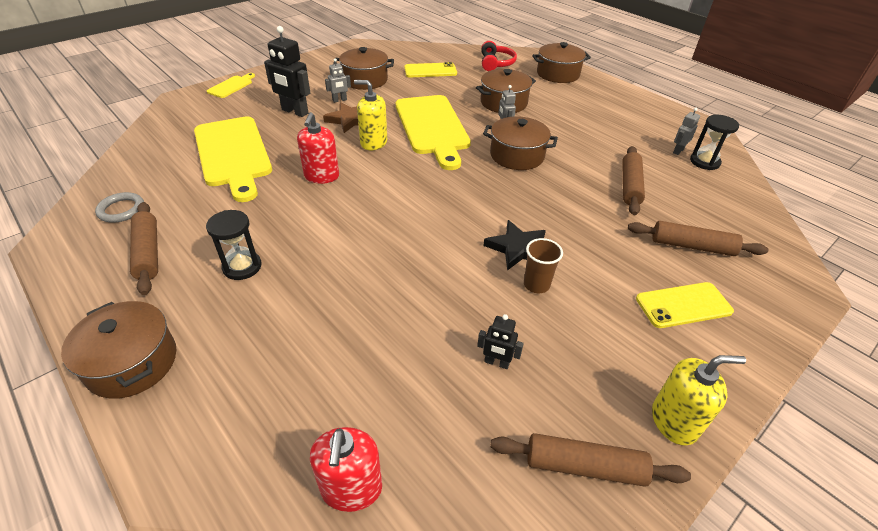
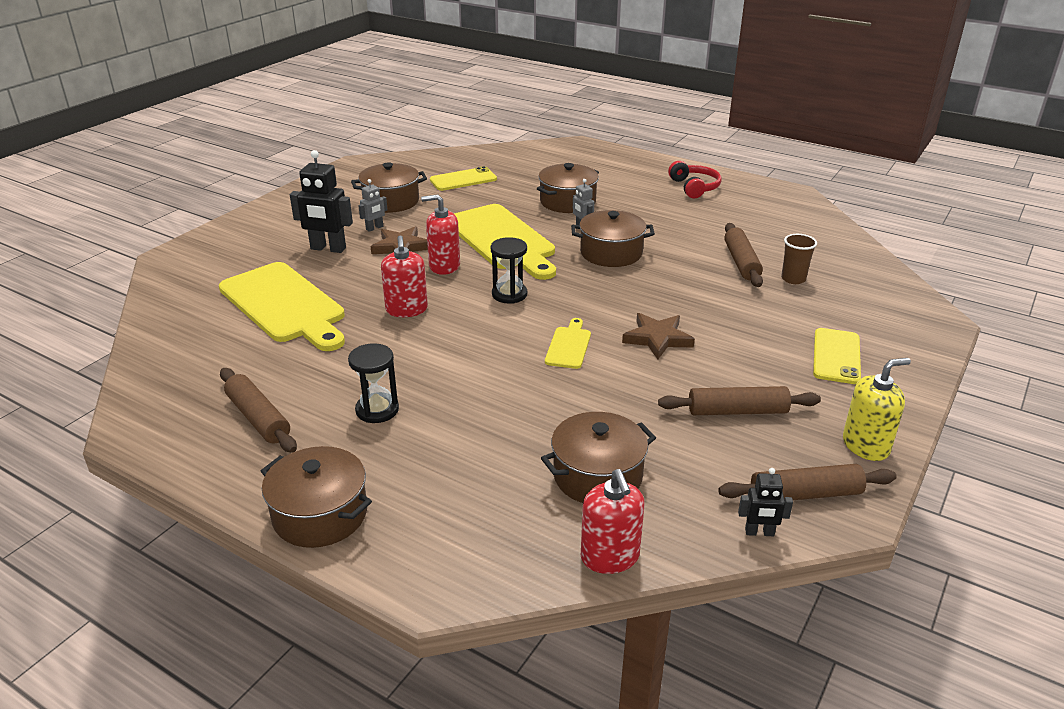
camera: 15 degrees left, 10 degrees down
grey ring [95,192,144,223] -> none
yellow cutting board [207,73,255,98] -> yellow cutting board moved to [545,318,591,369]
yellow soap dispenser [354,80,387,150] -> red soap dispenser [421,194,460,275]
black robot [477,314,524,369] -> black robot moved to [738,468,793,536]
red headphones [481,41,517,71] -> red headphones moved to [668,161,722,198]
black star [483,220,546,271] -> brown star [622,313,695,359]
brown cup [524,238,563,293] -> brown cup moved to [781,234,817,284]
brown pot [532,42,591,83] -> brown pot moved to [541,412,656,503]
brown rolling pin [628,221,769,256] -> brown rolling pin moved to [658,386,821,415]
yellow phone [636,282,734,328] -> yellow phone turned 45 degrees counterclockwise [813,328,861,384]
grey robot [673,108,700,155] -> none
black hourglass [690,115,739,170] -> black hourglass moved to [490,237,527,304]

